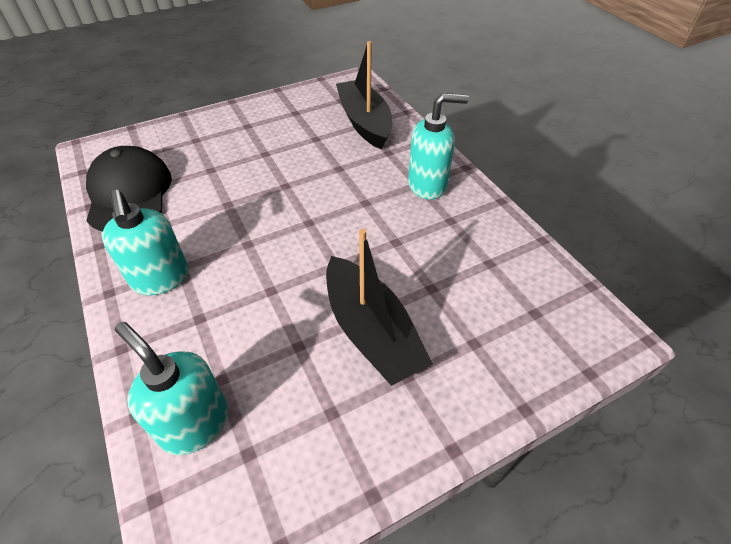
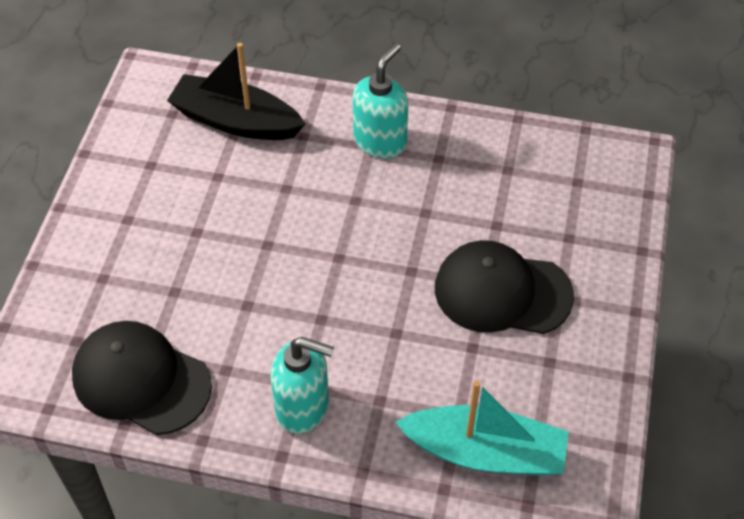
camera: 50 degrees left, 5 degrees up
turquoise soap dispenser [115,322,228,455] -> turquoise boat [395,380,569,476]
black boat [326,229,433,386] -> black cap [435,240,574,334]

